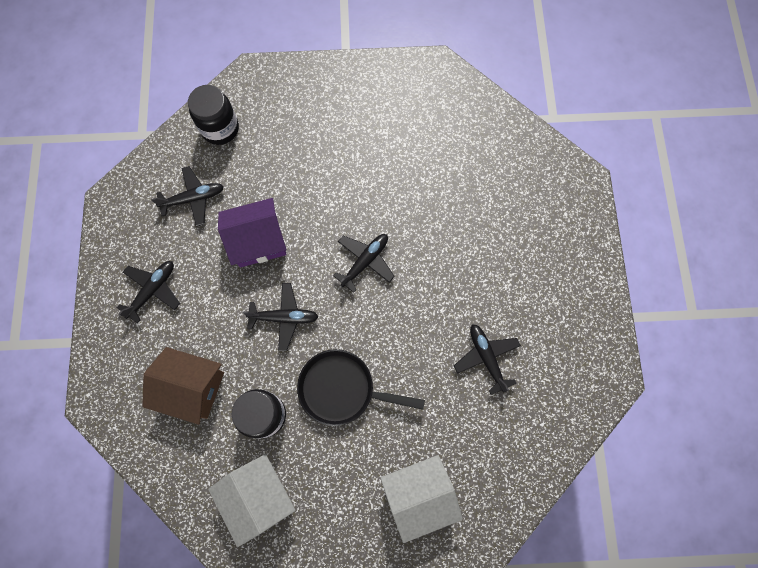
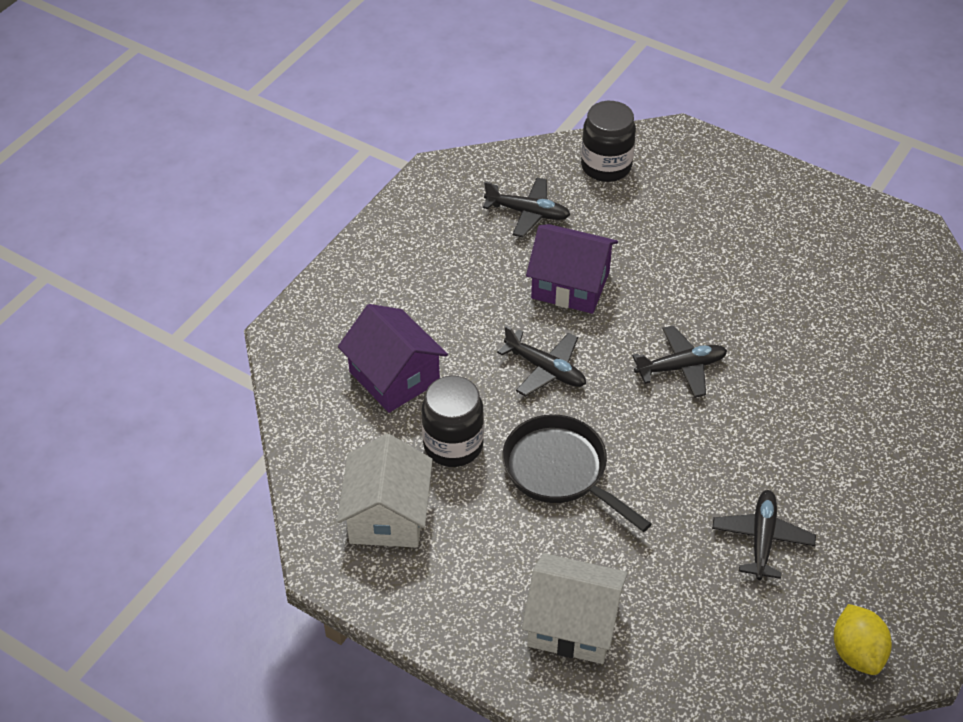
camera: 35 degrees right, 25 degrees down
black plane [117,261,180,324] -> none
brown house [142,347,224,425] -> purple house [338,304,448,413]
none -> yellow lemon [834,604,892,675]

